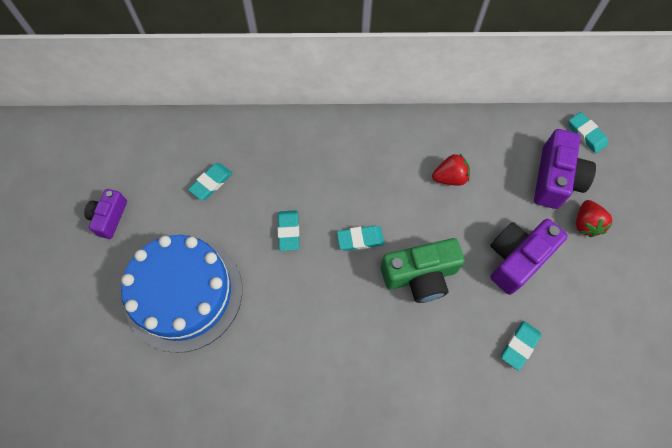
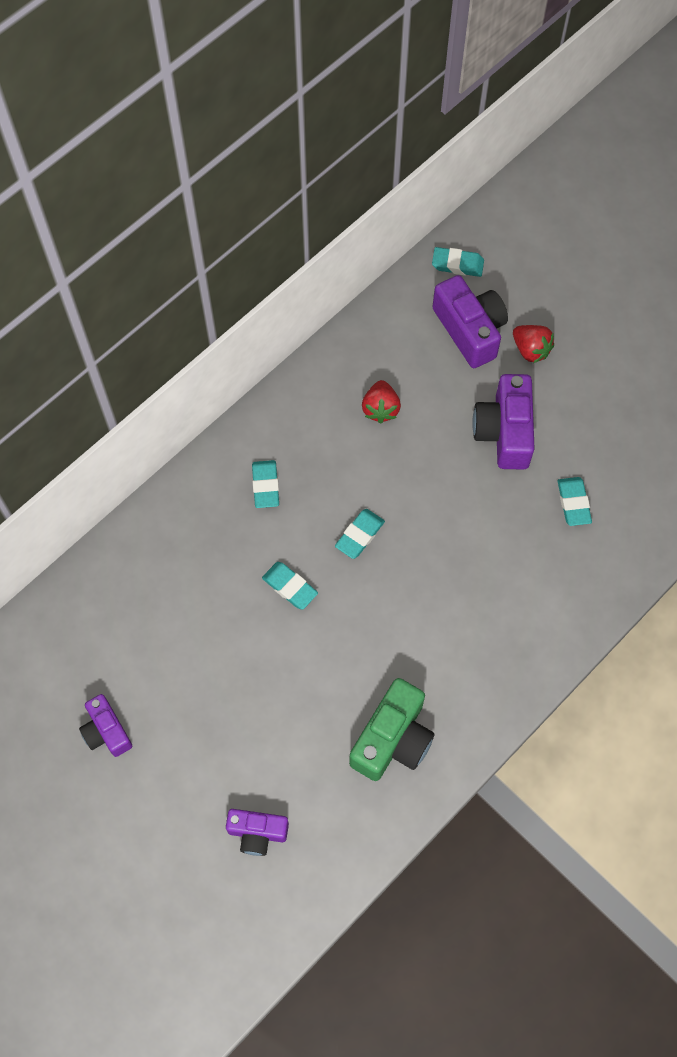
camera: 45 degrees left, 0 degrees up
blue cake [121,235,242,353] -> none
turquoise eraser [188,163,233,200] -> turquoise eraser moved to [252,460,279,508]
green camera [381,238,465,303] -> green camera moved to [349,678,434,781]
red strawberry [432,154,470,186] -> red strawberry turned 150 degrees clockwise [362,380,401,424]
none -> purple camera [226,809,289,856]

